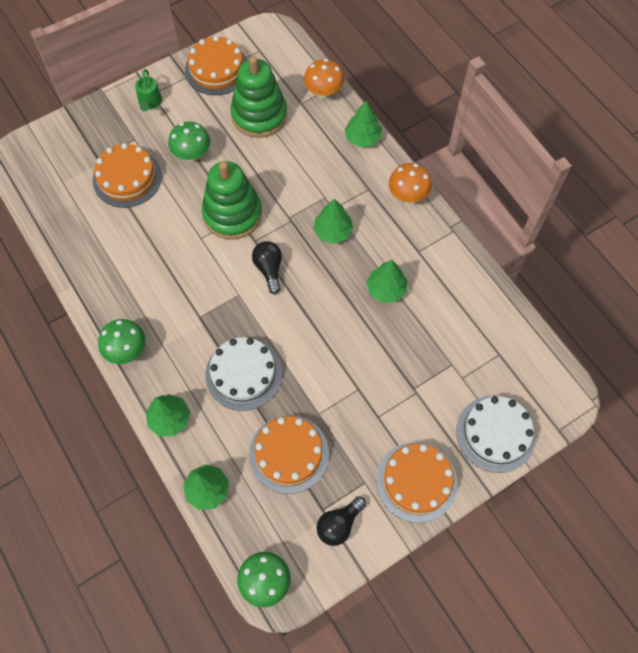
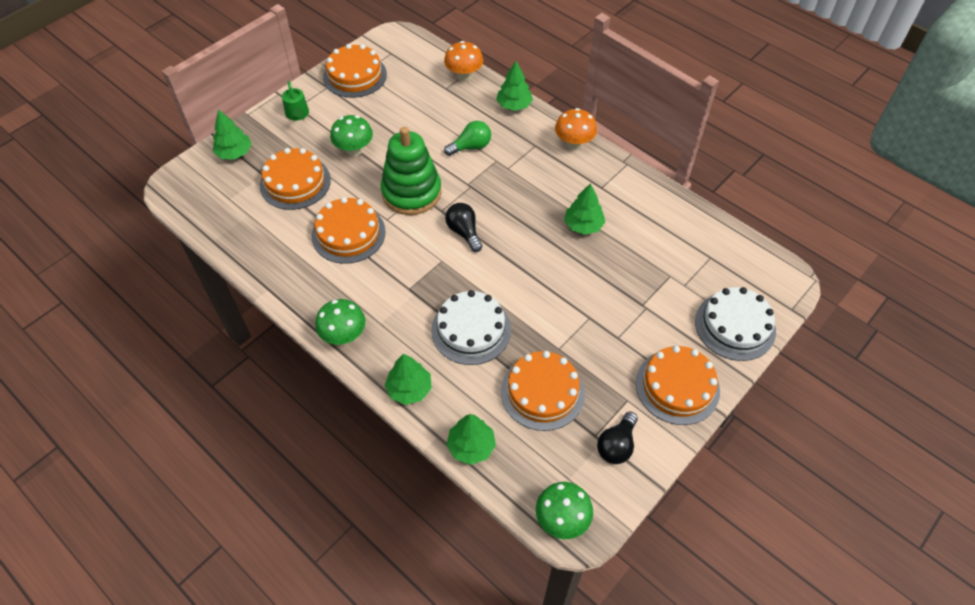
camera: 15 degrees left, 10 degrees down
green stacking toy [230,56,287,138] -> none
green tree [313,199,353,244] -> green tree moved to [213,109,252,160]
none -> orange cake [311,197,386,264]
none -> green light bulb [444,121,491,156]

